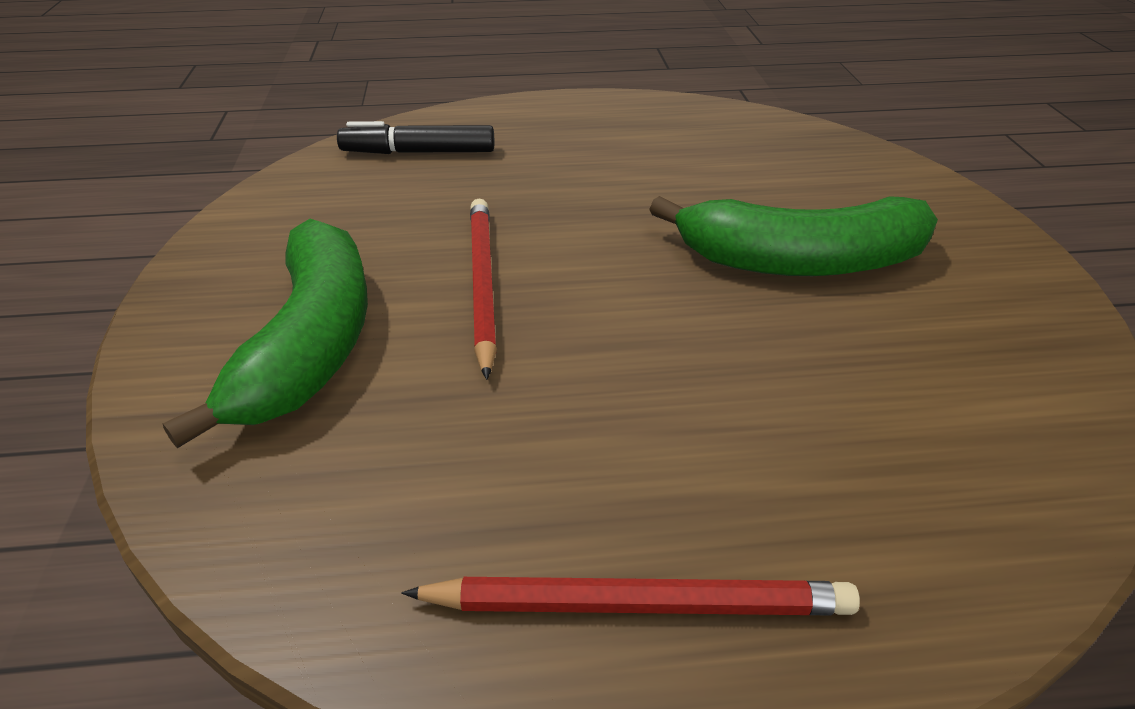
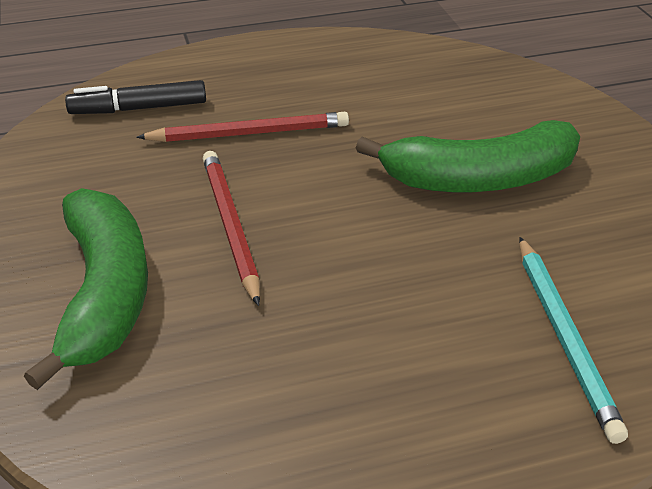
camera: 10 degrees left, 0 degrees up
red pencil [401,577,860,616] -> red pencil moved to [136,112,349,142]
none -> turquoise pencil [519,237,628,444]

